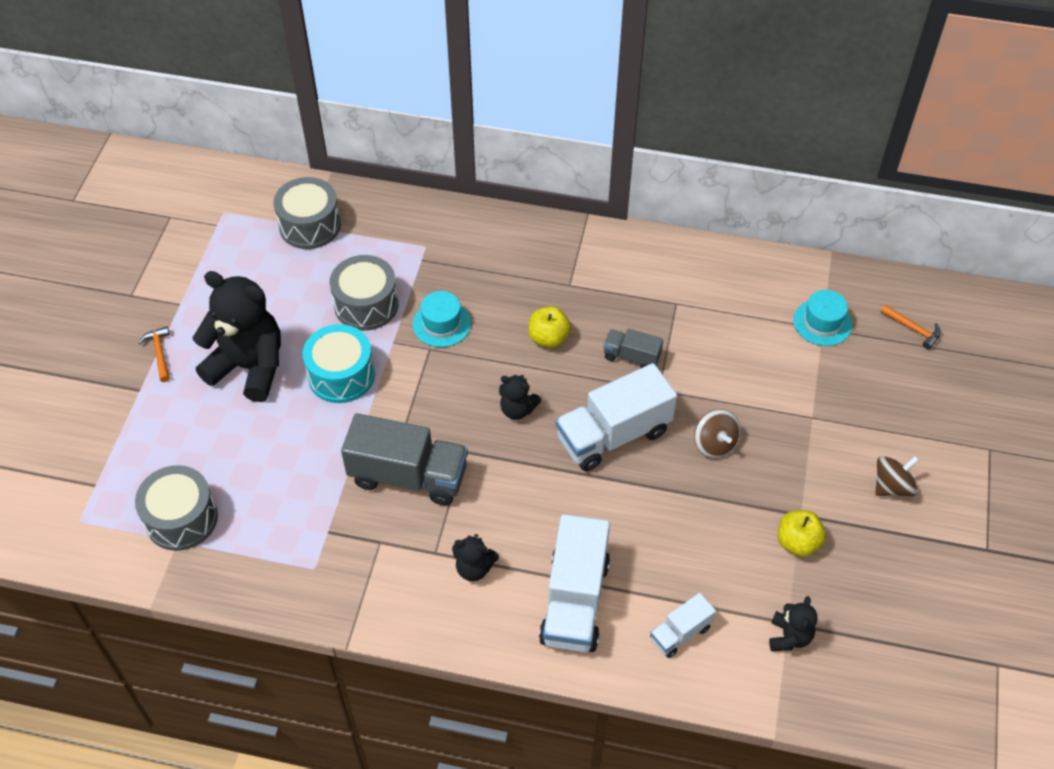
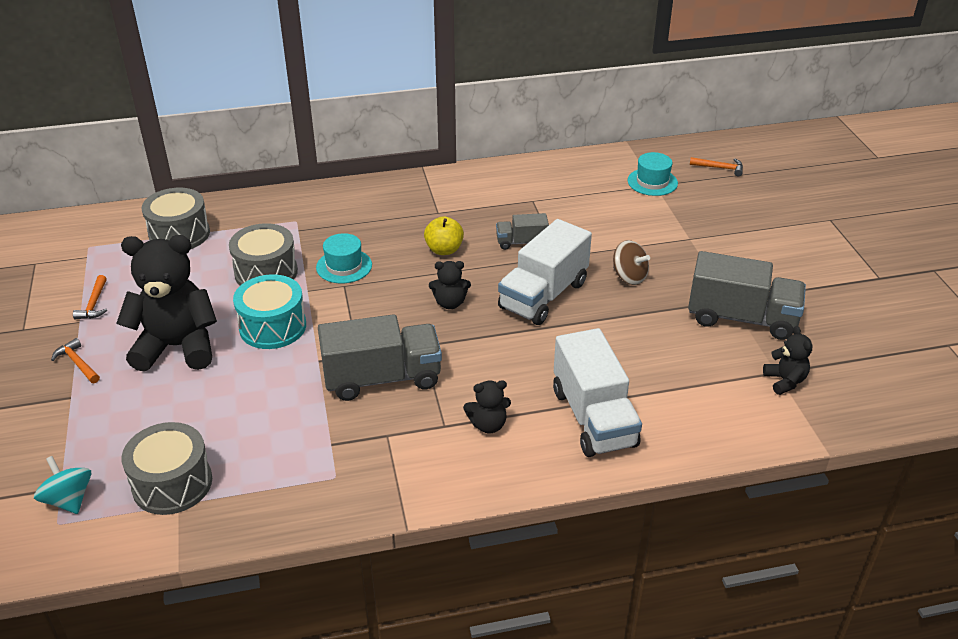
camera: 25 degrees left, 15 degrees down
white truck [650,593,716,658] -> none
yellow apple [778,510,826,557] -> grey truck [688,251,806,340]
brown spinning top [875,456,919,496] -> none
none -> turquoise spinning top [34,456,91,514]
none -> orange hammer [73,275,107,319]

